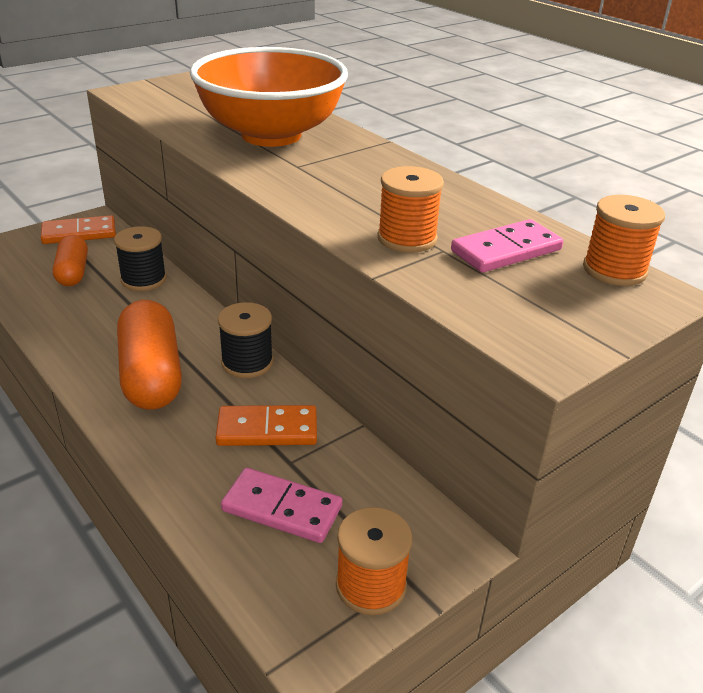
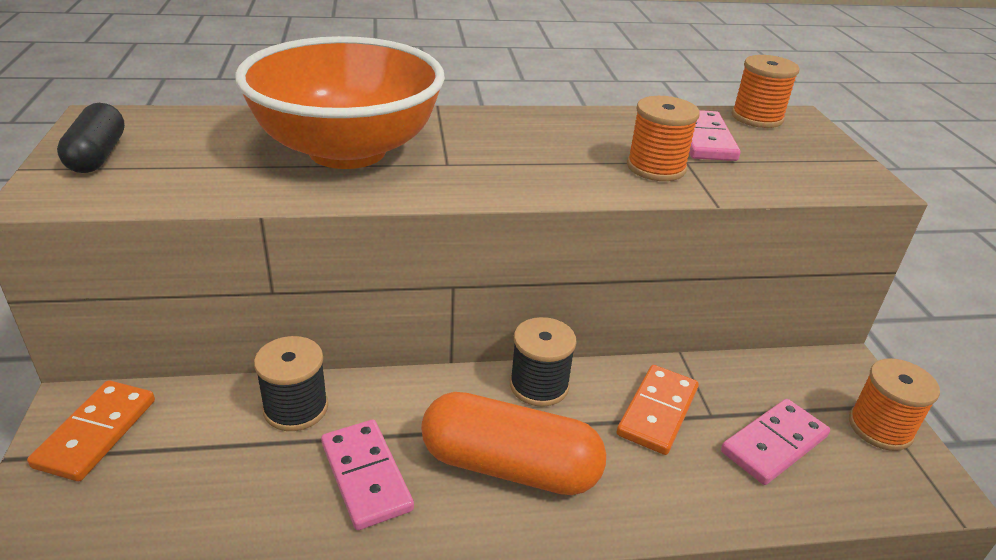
camera: 60 degrees left, 0 degrees up
orange capsule [53,235,88,286] -> none
none -> black capsule [57,103,125,173]
none -> pink domino [321,420,414,530]

